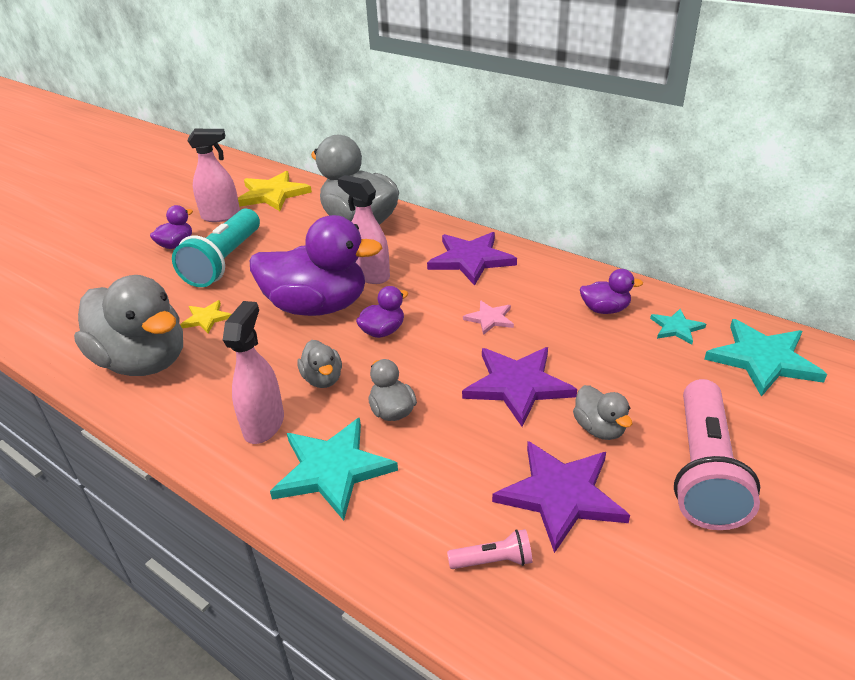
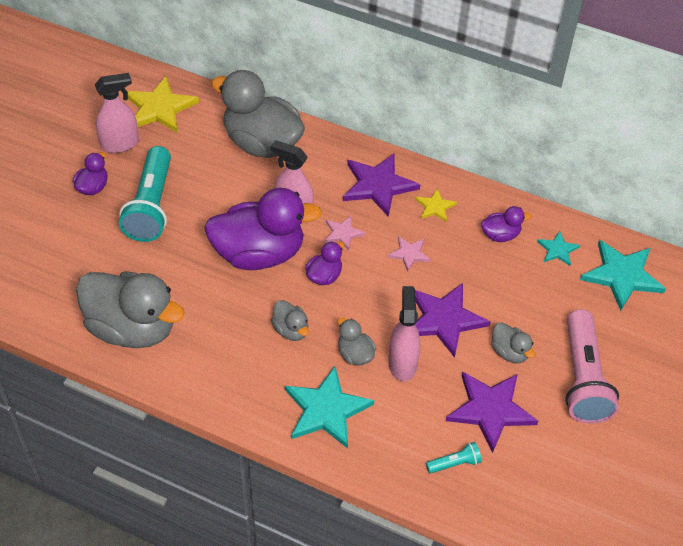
camera: 15 degrees left, 15 degrees up
yellow star [180,300,232,333] -> yellow star moved to [415,188,457,222]
pink spray bottle [223,301,284,444] -> pink spray bottle moved to [388,286,420,381]
pink flashlight [447,529,533,569] -> turquoise flashlight [426,442,482,473]
none -> pink star [324,216,366,250]

